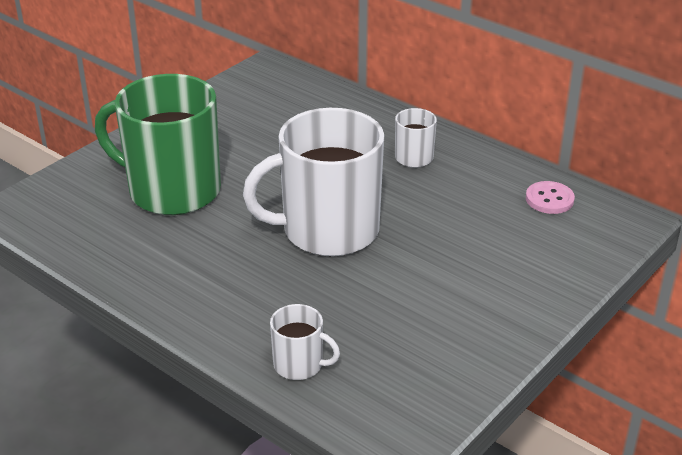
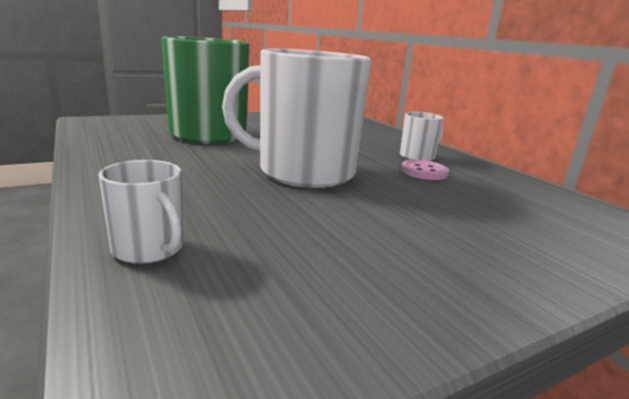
camera: 20 degrees right, 15 degrees down
pink button [526,181,575,214] -> pink button moved to [401,160,449,180]

